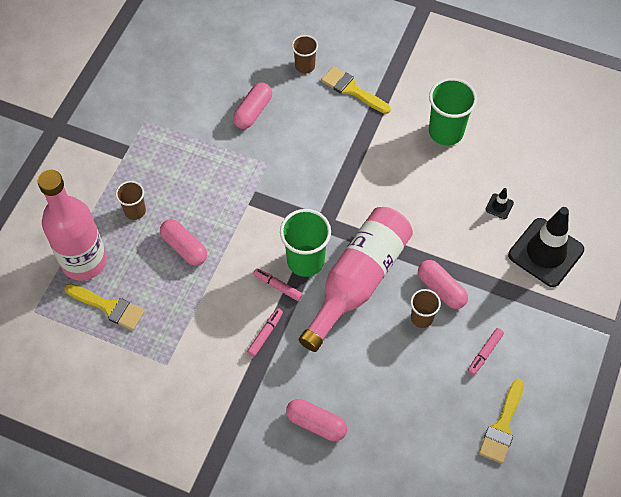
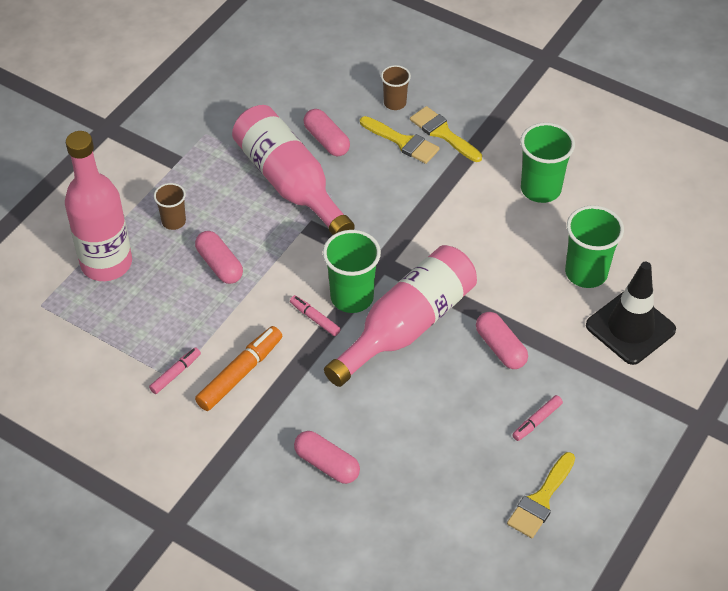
camera: 10 degrees right, 10 degrees down
yellow brush [64,284,145,330] -> yellow brush moved to [360,116,440,164]
pink capsule [233,83,272,129] -> pink capsule turned 75 degrees counterclockwise [304,109,350,156]
pink marker [247,308,283,357] -> pink marker moved to [149,347,201,394]
brown cup [411,289,441,328] -> none
black traffic cone [485,188,514,219] -> green cup [565,205,624,288]
none -> orange marker [195,326,282,411]
none -> pink bottle [232,105,355,235]

